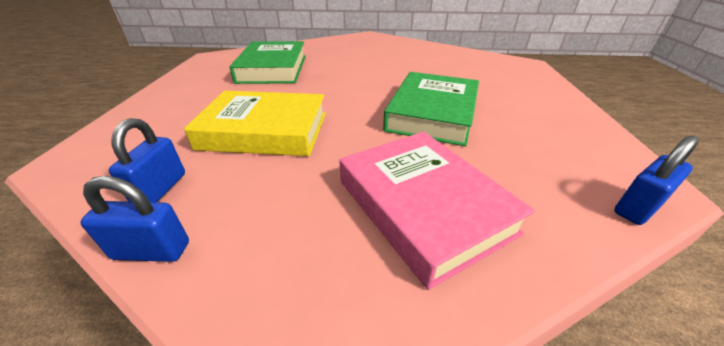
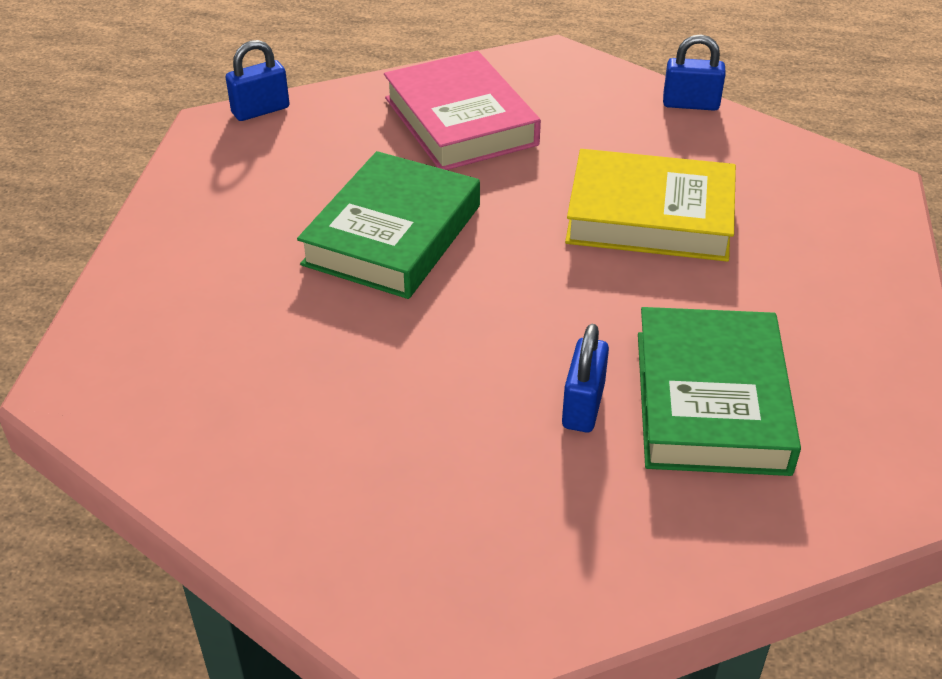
camera: 175 degrees left, 5 degrees up
blue padlock [109,118,185,202] -> blue padlock moved to [562,324,609,432]

